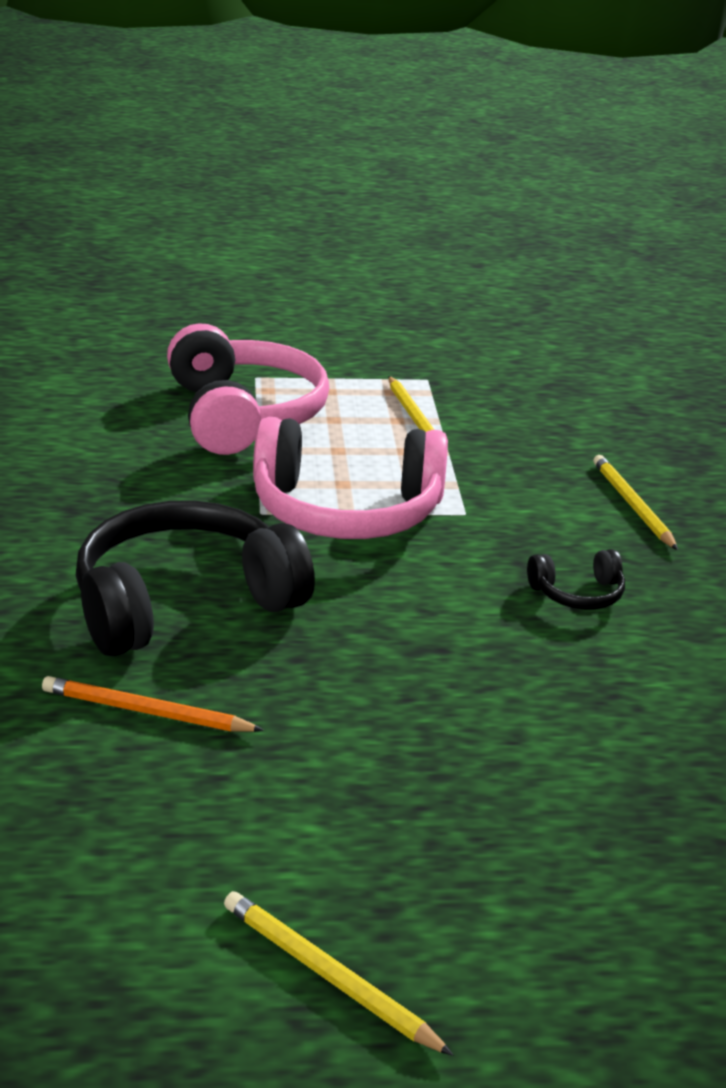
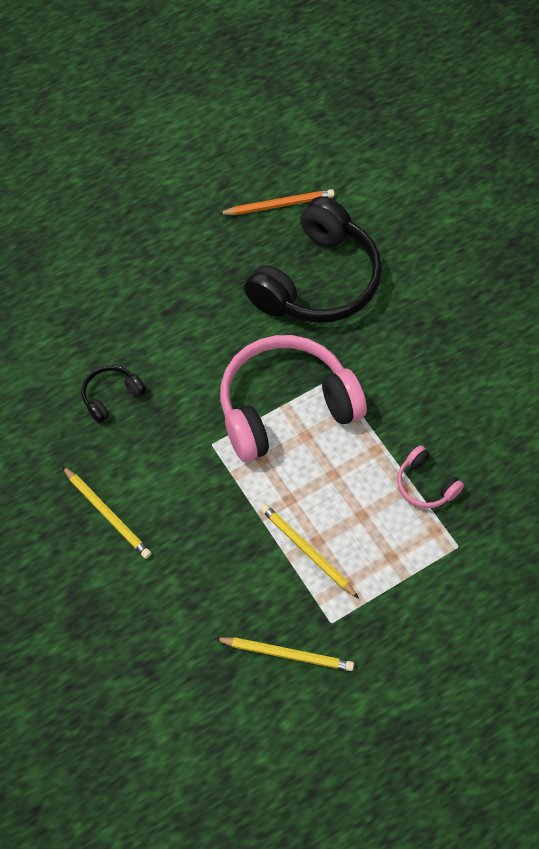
camera: 155 degrees right, 30 degrees up
pink headphones [167,323,329,455] -> pink headphones [397,445,464,508], size x0.44
yellow pencil [224,891,453,1056] -> yellow pencil moved to [214,637,354,671]

